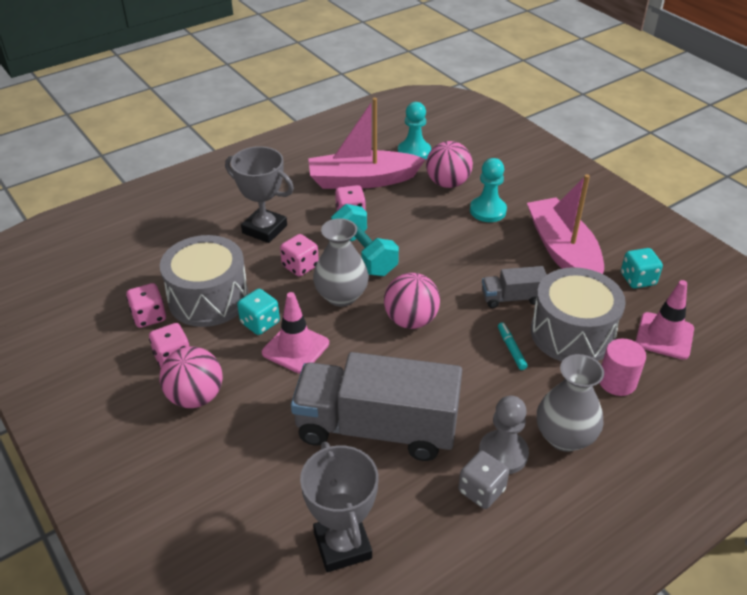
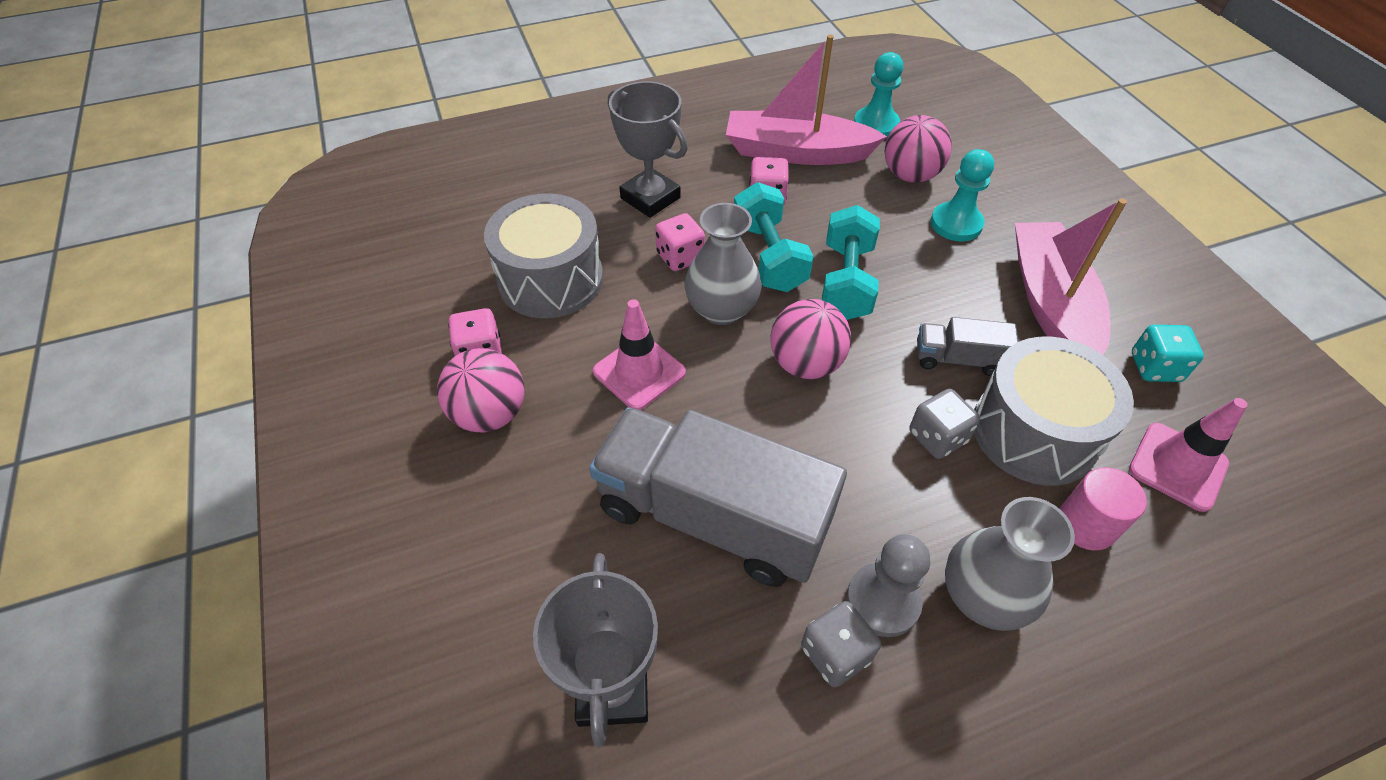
camera: 15 degrees right, 10 degrees up
pink dice [126,283,166,328] -> none
turquoise dice [237,289,280,335] -> none
turquoise marker [498,322,528,370] -> grey dice [909,389,980,459]
none -> turquoise dumbbell [822,205,880,320]

